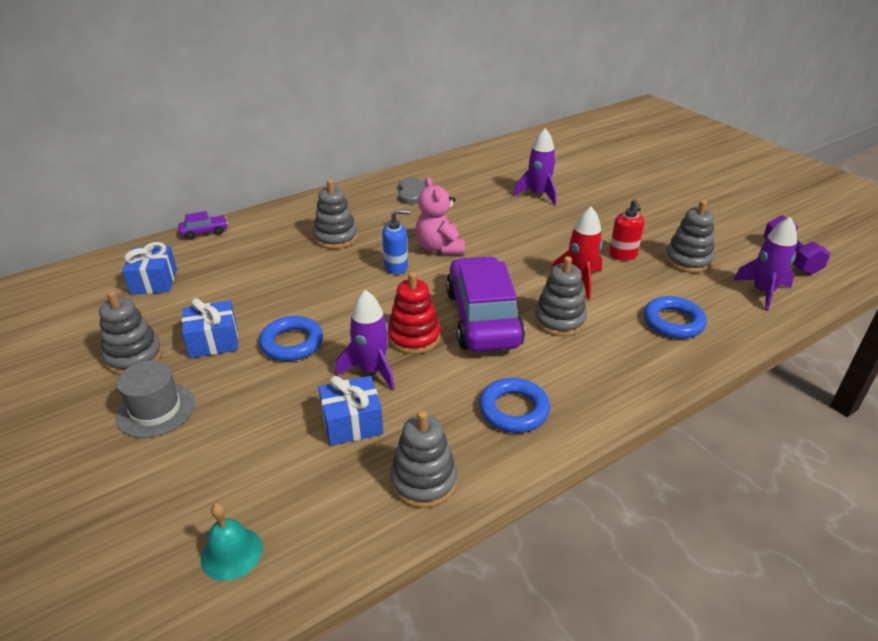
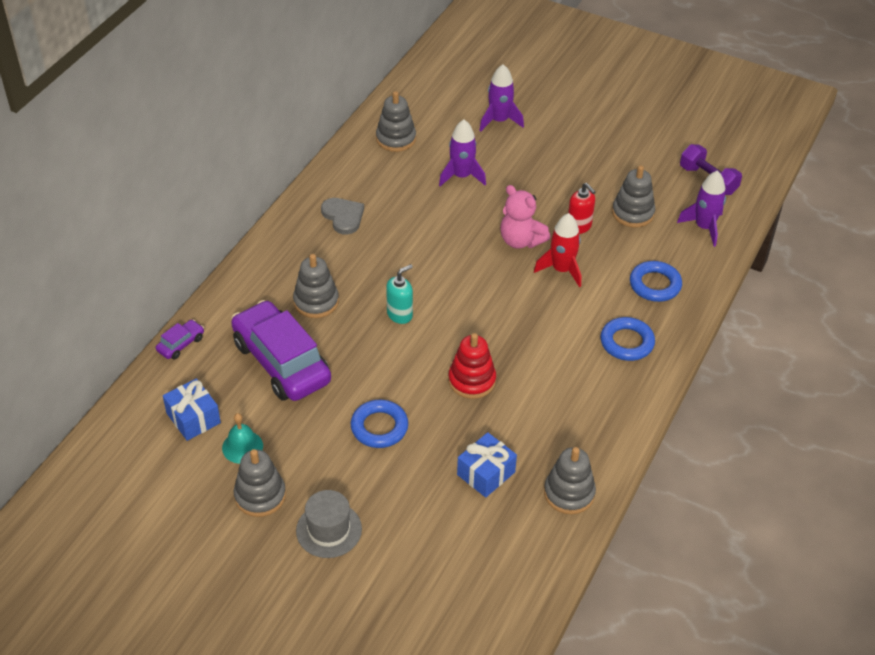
camera: 30 degrees left, 10 degrees up
blue gift [182,298,238,358] -> none
turquoise bell [201,503,263,581] -> turquoise bell moved to [222,413,263,464]
purple rocket [336,290,395,391] -> purple rocket moved to [479,64,524,132]
blue soap dispenser [382,209,410,275] -> turquoise soap dispenser [386,264,413,324]
pink teddy bear [415,177,465,255] -> pink teddy bear moved to [500,185,550,249]
purple car [446,256,525,352] -> purple car moved to [231,300,331,401]
blue ring [479,378,550,433] -> blue ring moved to [601,317,655,361]
grey stacking toy [534,256,587,336] -> grey stacking toy moved to [376,91,416,152]

